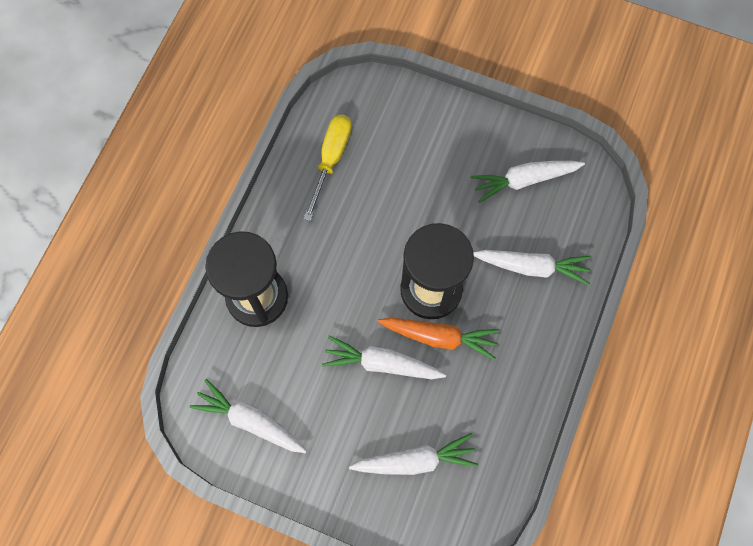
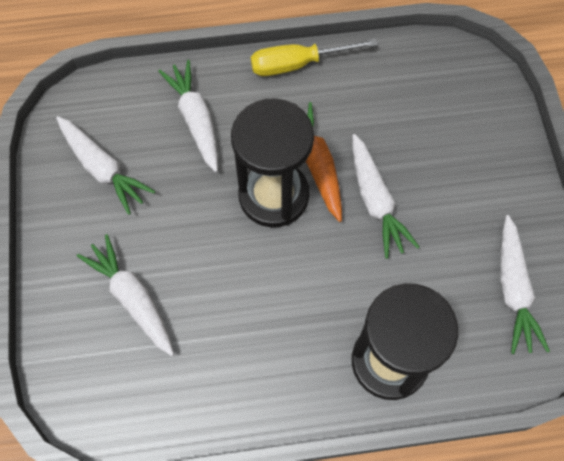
camera: 120 degrees left, 5 degrees down
yellow screwdriver [304,115,352,221] -> yellow screwdriver moved to [251,38,378,76]
white carrot [349,433,478,475] -> white carrot moved to [77,234,174,356]

